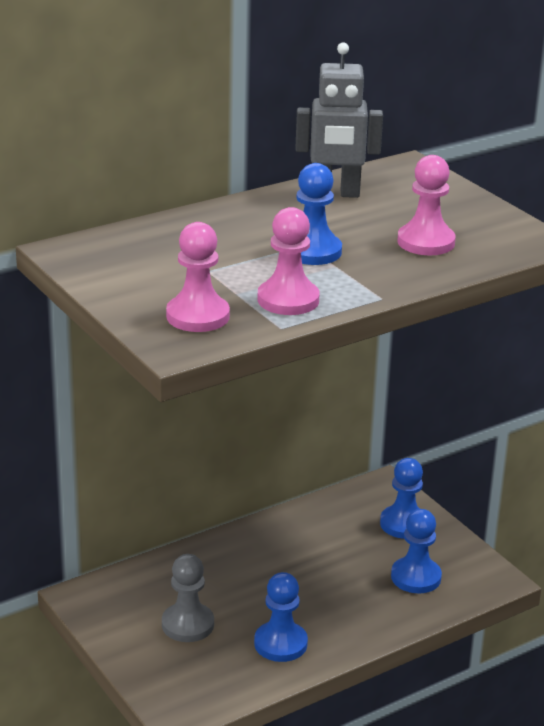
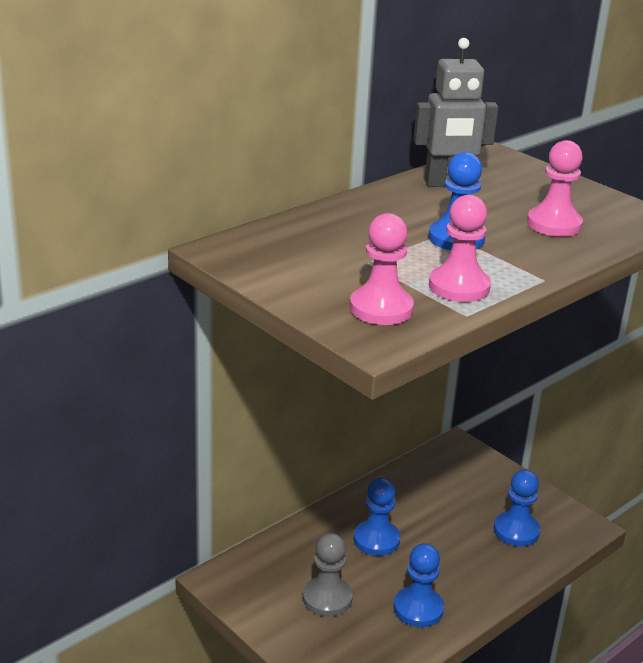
camera: 10 degrees left, 0 degrees up
blue pawn [380,458,423,539] -> blue pawn moved to [353,477,400,556]

